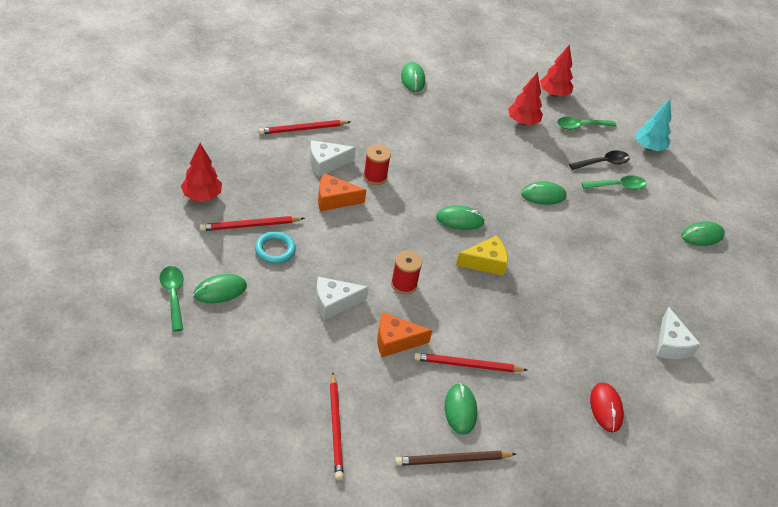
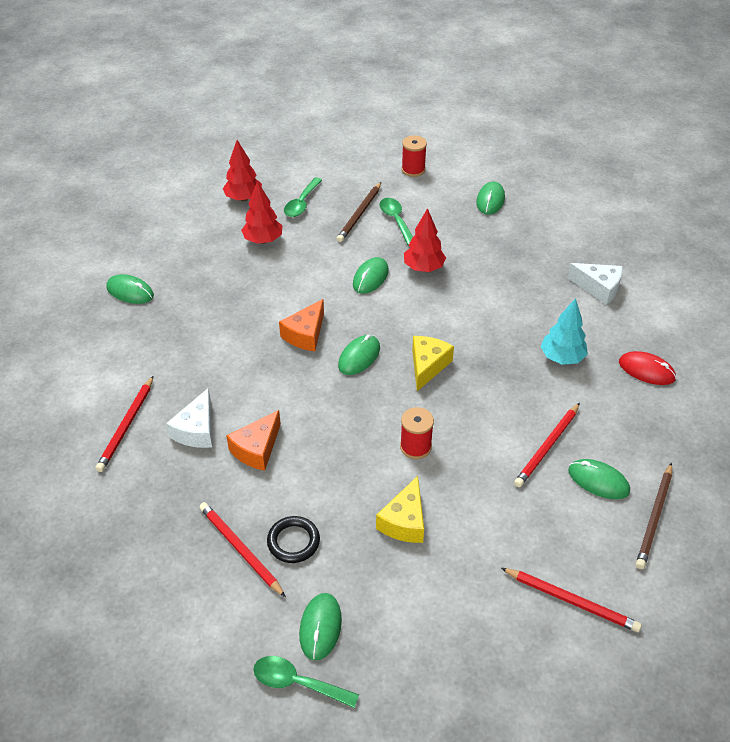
camera: 50 degrees left, 0 degrees up
red tree [181,143,222,201] -> red tree moved to [404,208,446,272]
red pencil [200,216,305,231] -> red pencil turned 120 degrees clockwise [199,502,286,597]
turquoise ring [255,232,296,264] -> black ring [267,516,320,563]
white cheese [316,277,369,320] -> yellow cheese [376,476,424,543]
red spool [363,144,391,185] -> red spool moved to [402,135,427,177]
orange cheese [377,312,432,357] -> orange cheese moved to [279,299,324,351]
black spoon [569,150,630,170] -> brown pencil [337,182,381,242]
green spoon [582,175,647,190] -> green spoon turned 45 degrees counterclockwise [380,198,413,246]
turquoise tree [635,99,671,151] -> turquoise tree moved to [540,298,588,365]

